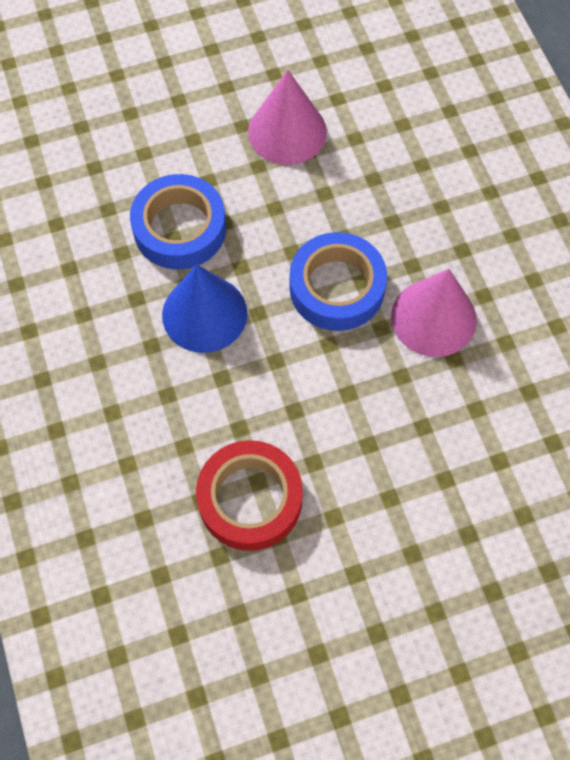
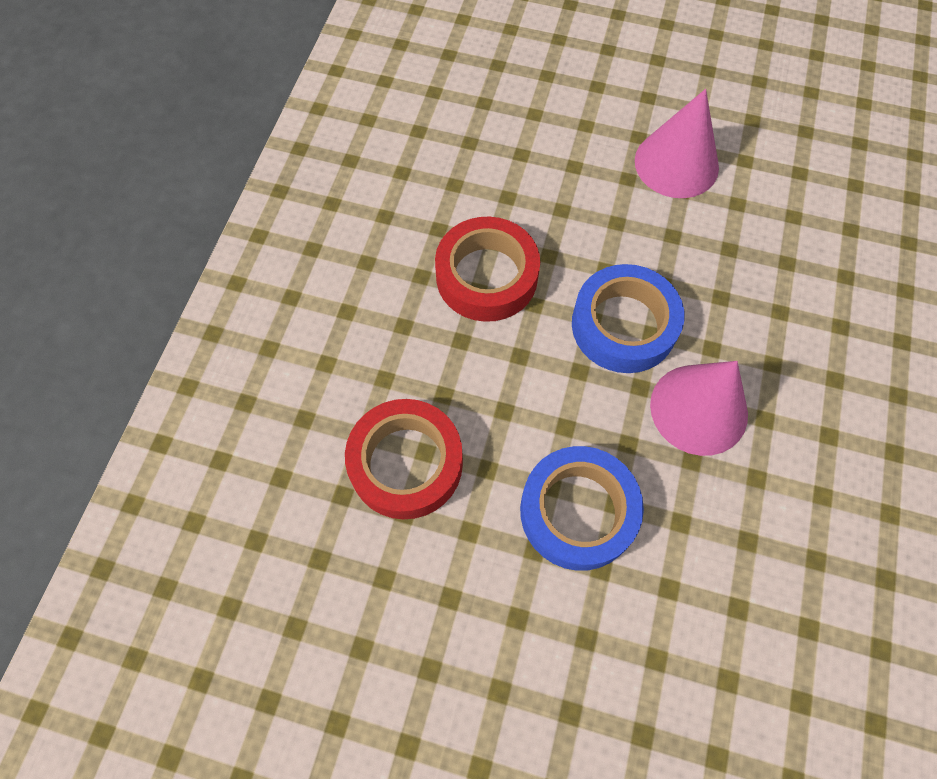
camera: 35 degrees right, 0 degrees up
blue tape [130,174,226,269] -> blue tape moved to [520,446,644,571]
blue cone [162,264,247,353] -> red tape [435,217,540,322]

